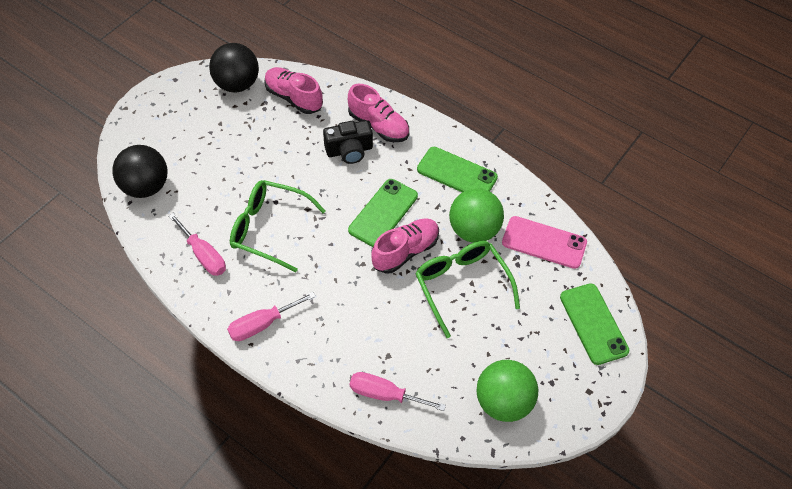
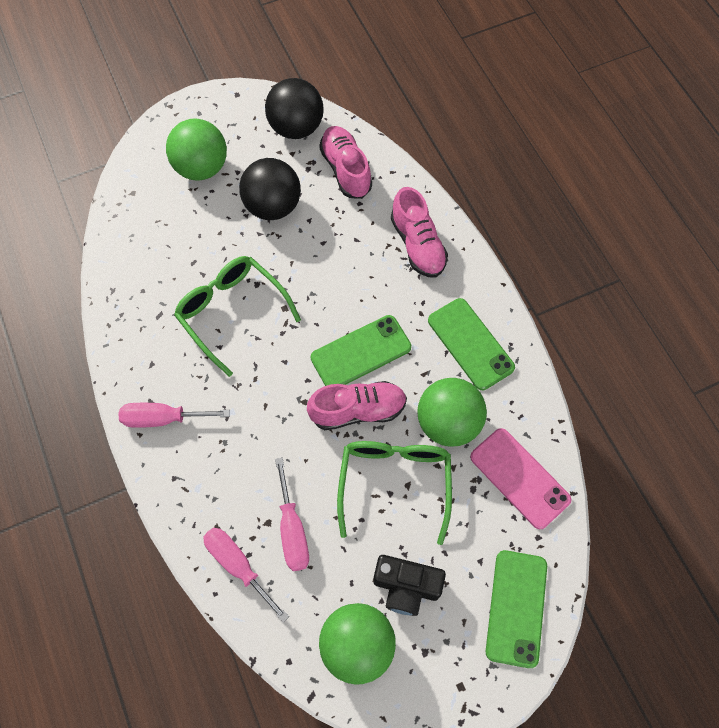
camera: 30 degrees right, 10 degrees up
black ball [112,145,167,198] -> black ball moved to [239,158,301,220]
pink screwdriver [169,213,226,276] -> pink screwdriver moved to [275,457,309,571]
black camera [323,120,373,164] -> black camera moved to [373,555,446,616]
none -> green ball [166,119,227,180]

